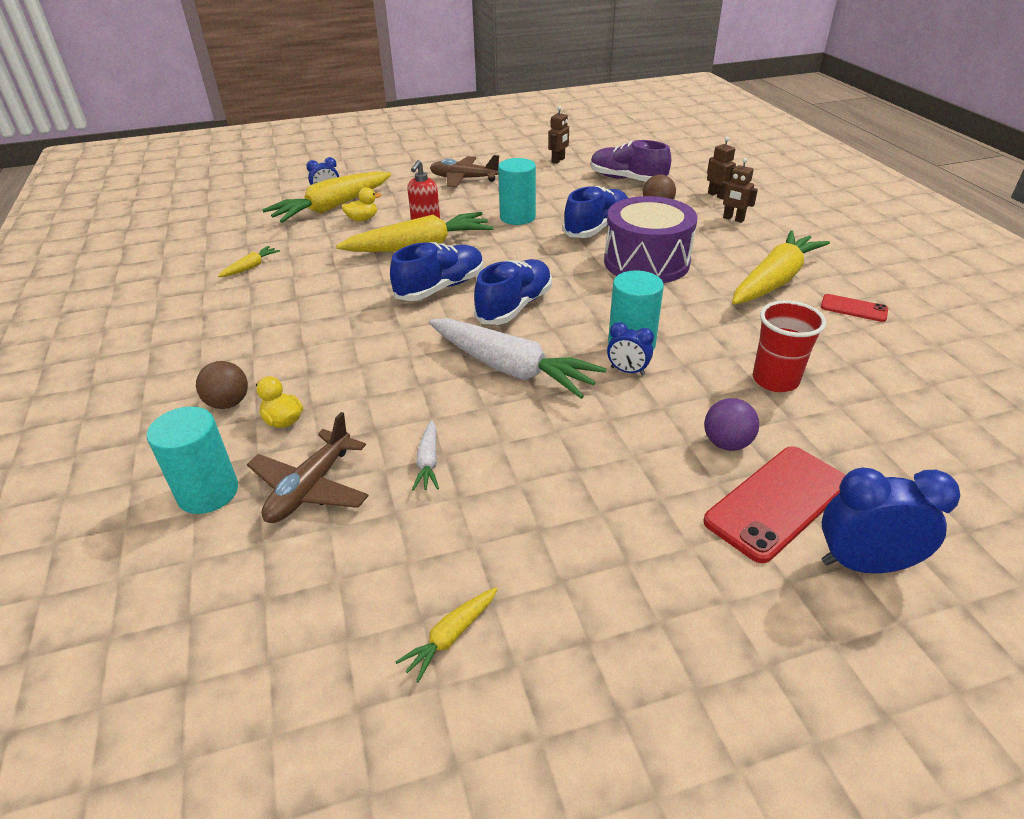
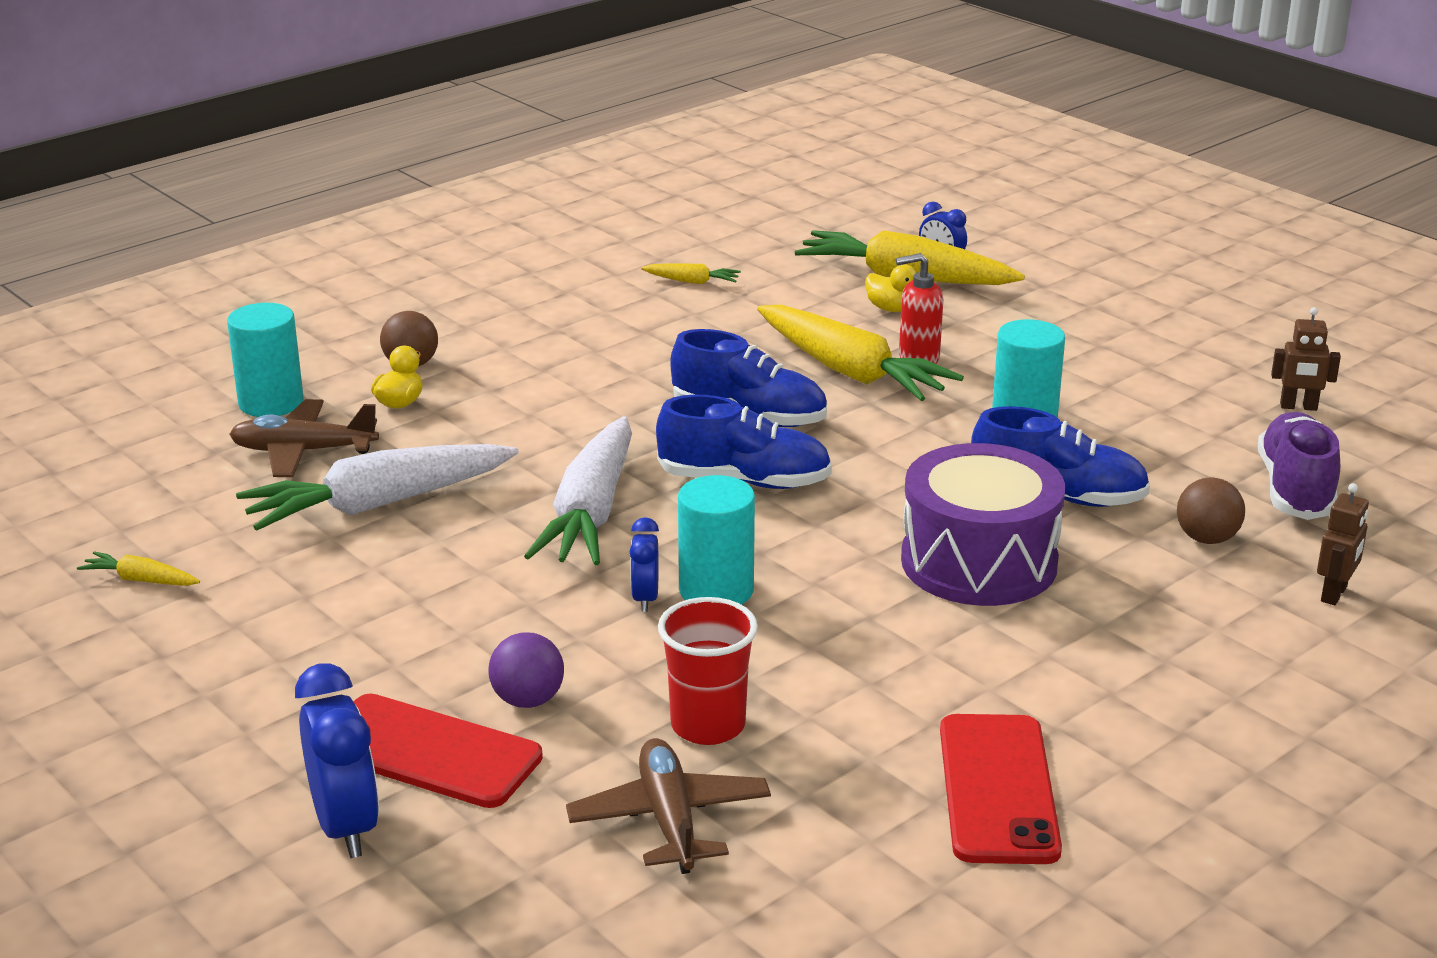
camera: 65 degrees right, 10 degrees down
white carrot [412,420,439,491] -> white carrot [236,444,519,531], size x2.31
brown plane [430,155,499,187] -> brown plane moved to [566,738,771,874]
brown robot [719,158,758,223] -> none
yellow carrot [732,230,830,304] -> none
red phone [821,294,888,322] -> red phone [940,714,1062,864], size x1.88

